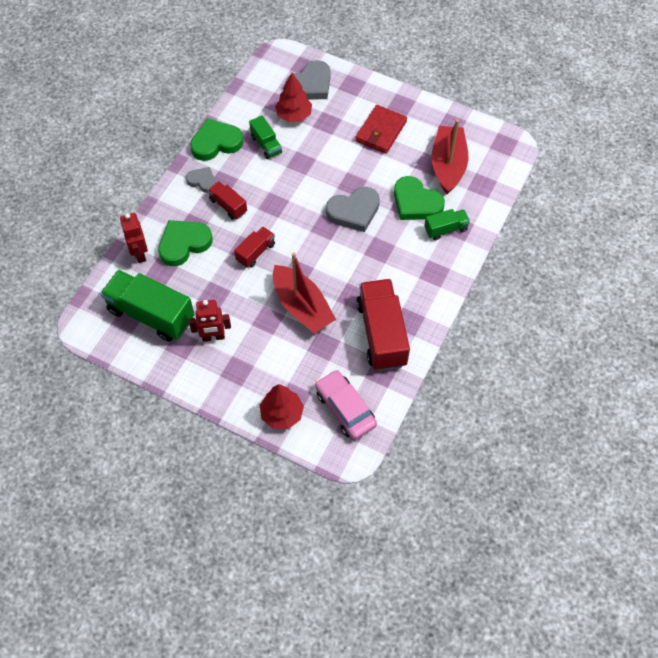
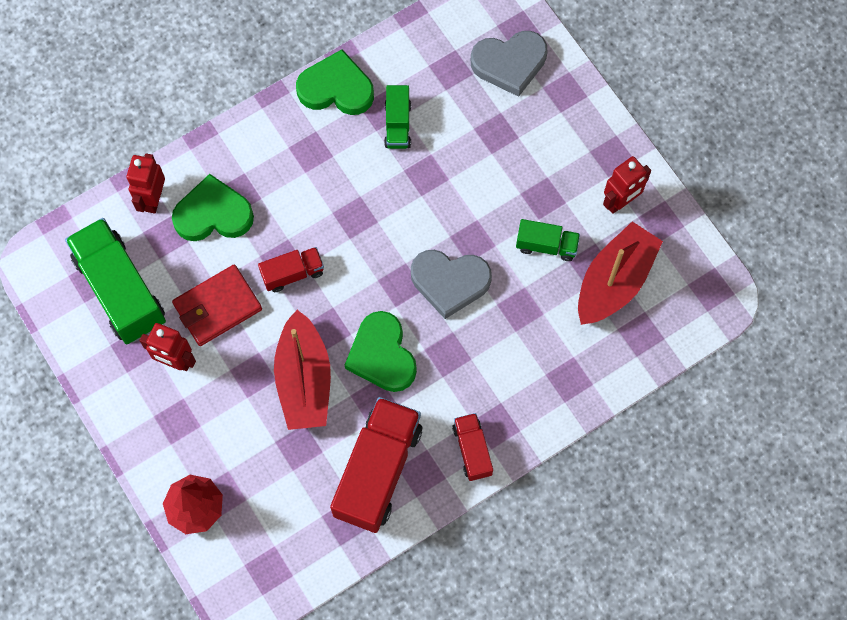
camera: 30 degrees right, 10 degrees up
grey heart [186,167,216,193] -> none
red truck [208,181,247,220] -> red truck moved to [452,413,493,481]
red tree [275,73,312,122] -> none
pink car [315,370,377,440] -> none
red wallet [355,105,407,154] -> red wallet moved to [172,265,262,346]
green heart [394,176,445,220] -> green heart moved to [345,311,417,392]
green truck [424,209,470,240] -> green truck moved to [516,219,580,261]
none -> red robot [603,156,651,214]

